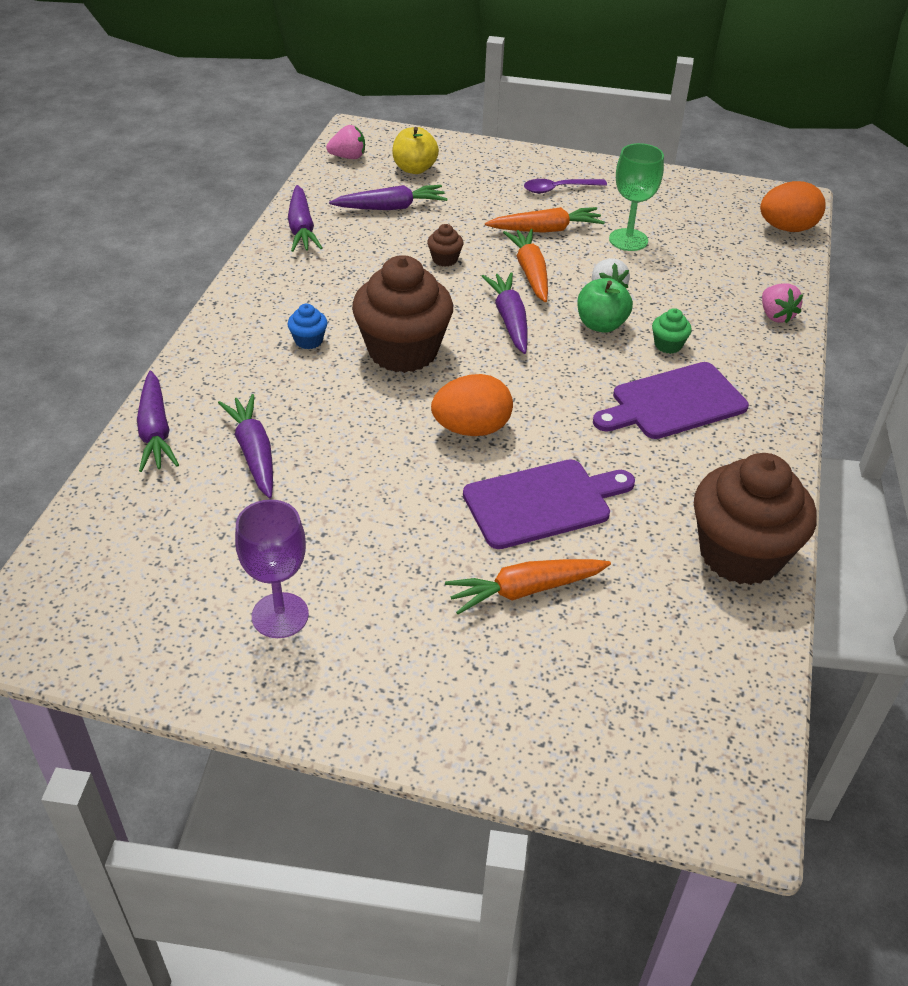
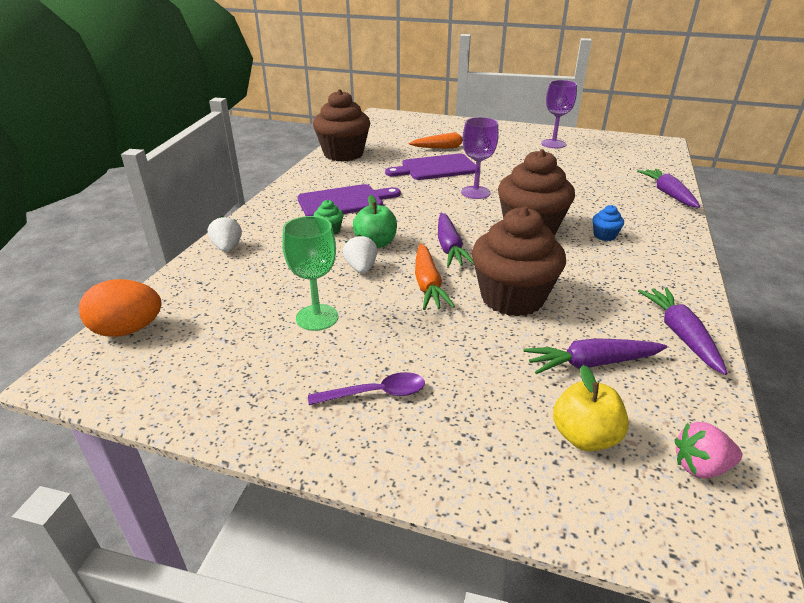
camera: 175 degrees left, 10 degrees down
purple carrot [218,394,273,498] -> none
brown cupcake [427,224,463,267] -> brown cupcake [472,207,566,316], size x2.47
orange egg [431,374,513,436] -> purple goblet [461,117,499,199]
orange carrot [485,207,605,233] -> none
pink strawberry [762,283,803,323] -> white strawberry [208,216,242,252]

